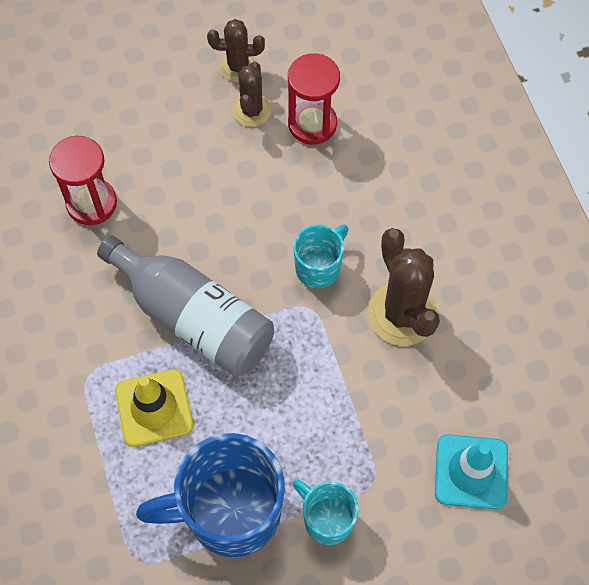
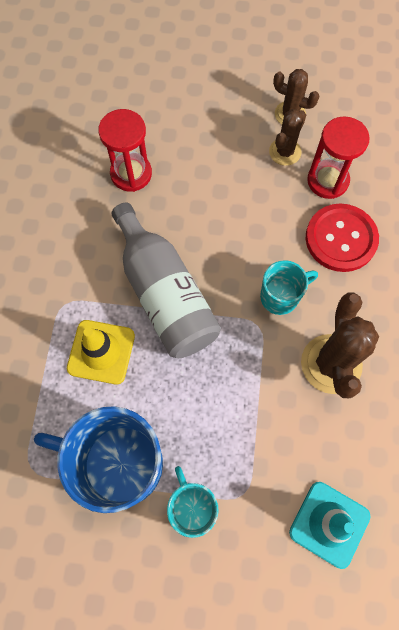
camera: 25 degrees right, 5 degrees up
none -> red button [306,204,379,272]

